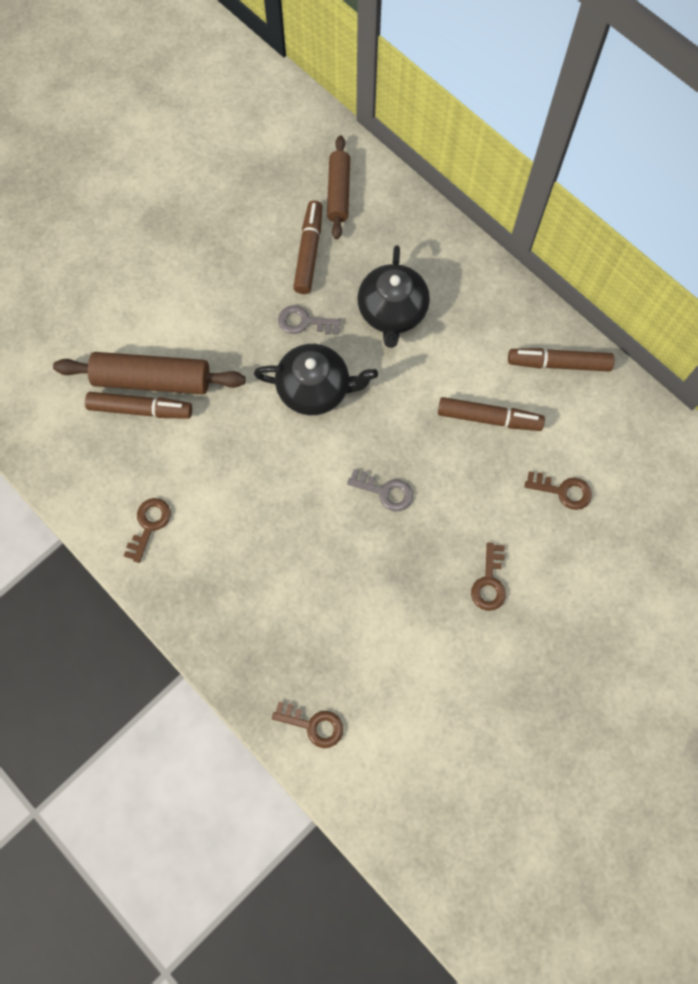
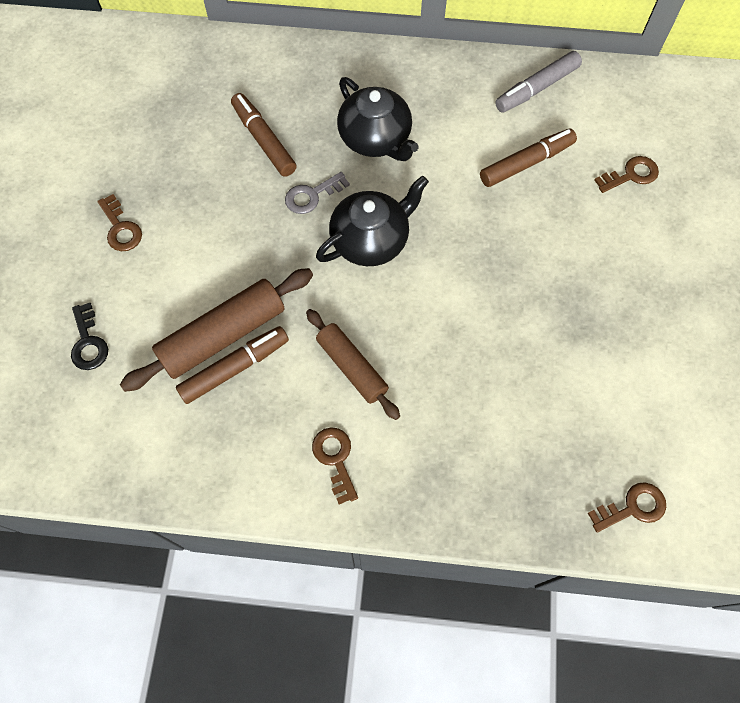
camera: 40 degrees left, 5 degrees down
brown rolling pin [327,135,350,239] -> brown rolling pin moved to [306,309,400,420]
grey key [347,469,413,512] -> none
brown key [471,543,506,611] -> brown key moved to [97,194,142,251]
brown marker [508,348,615,372] -> grey marker [495,51,582,113]
none -> black key [71,303,108,370]

